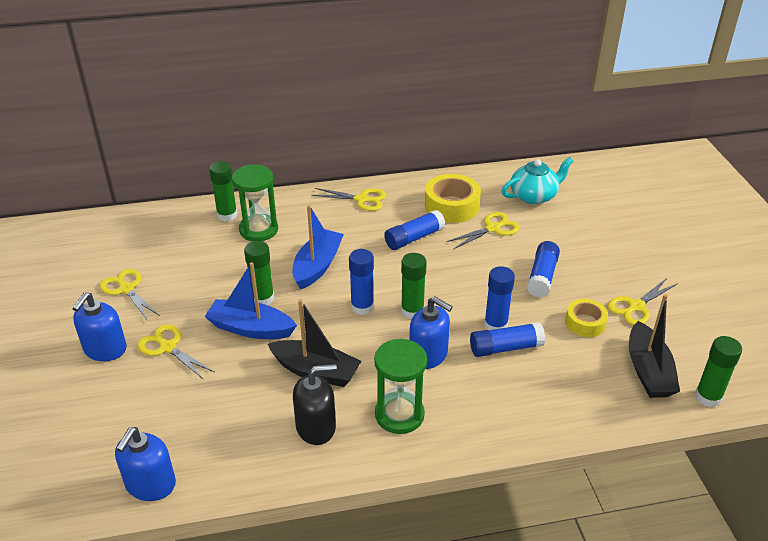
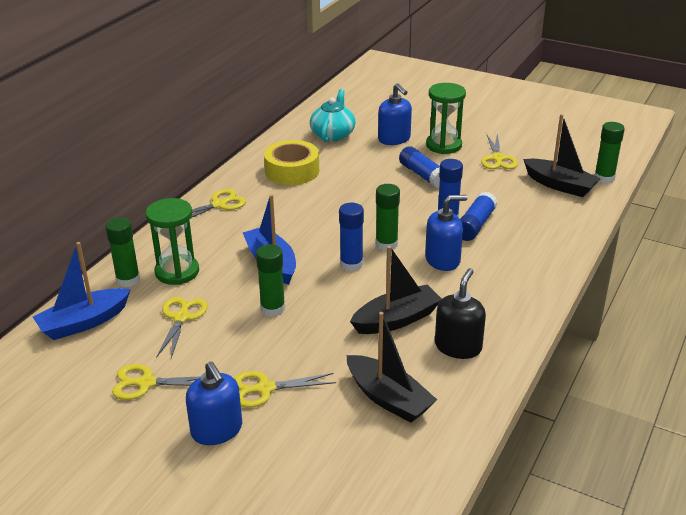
camera: 50 degrees left, 5 degrees down
blue soap dispenser [115,427,176,501] -> blue soap dispenser moved to [378,83,412,145]
blue boat [205,262,297,339] -> blue boat moved to [33,242,131,340]
green hourglass [374,338,427,434] -> green hourglass moved to [426,83,466,154]
blue glue stick [384,210,445,250] -> none
yellow scissors [447,212,520,249] -> yellow scissors moved to [156,297,208,358]
yellow tape [565,299,608,337] -> none
none -> black boat [347,312,437,423]

